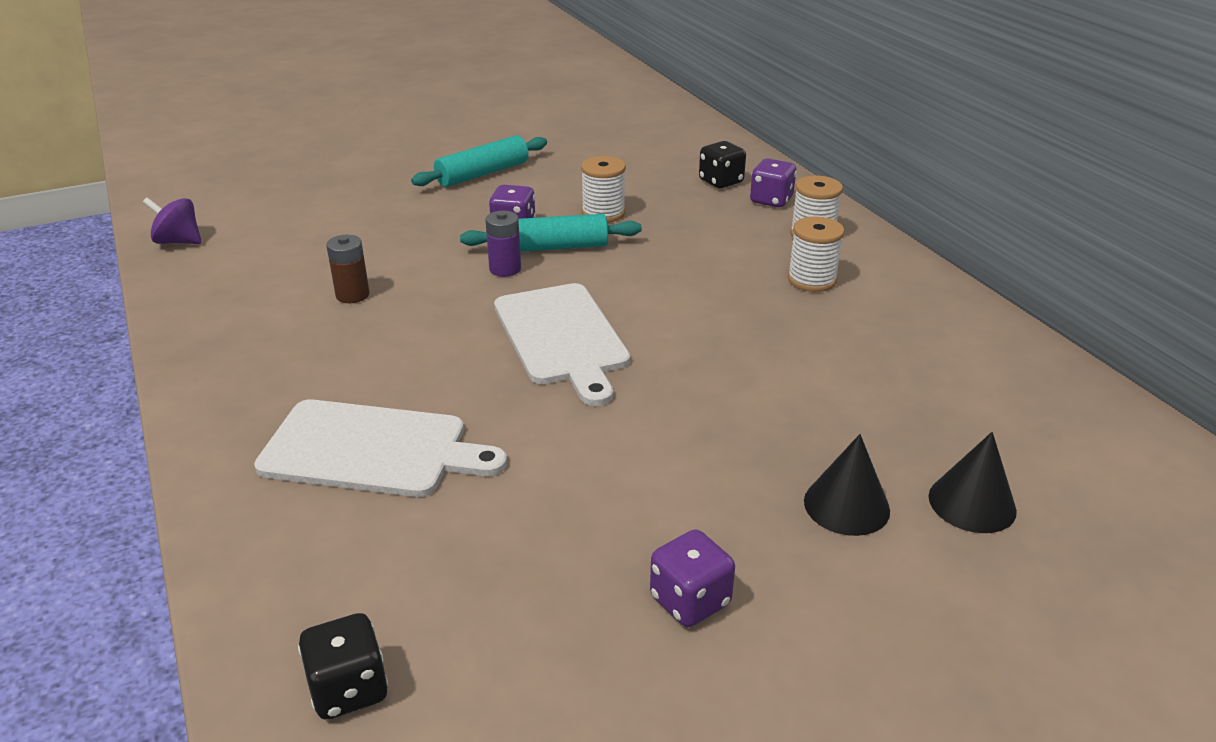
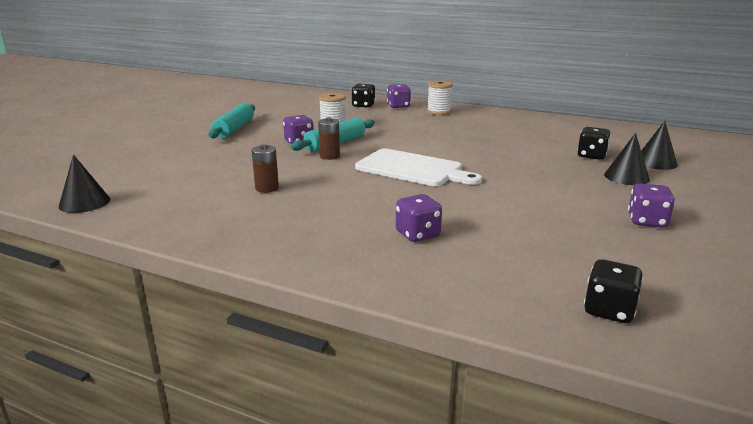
camera: 40 degrees left, 10 degrees down
purple spinning top [143,197,202,244] -> black cone [59,155,110,213]
white cutting board [254,399,507,497] -> purple dice [396,194,442,242]
purple battery [486,211,521,277] -> brown battery [318,117,340,160]
white spool [788,217,844,292] -> none
none -> black dice [577,127,611,160]

